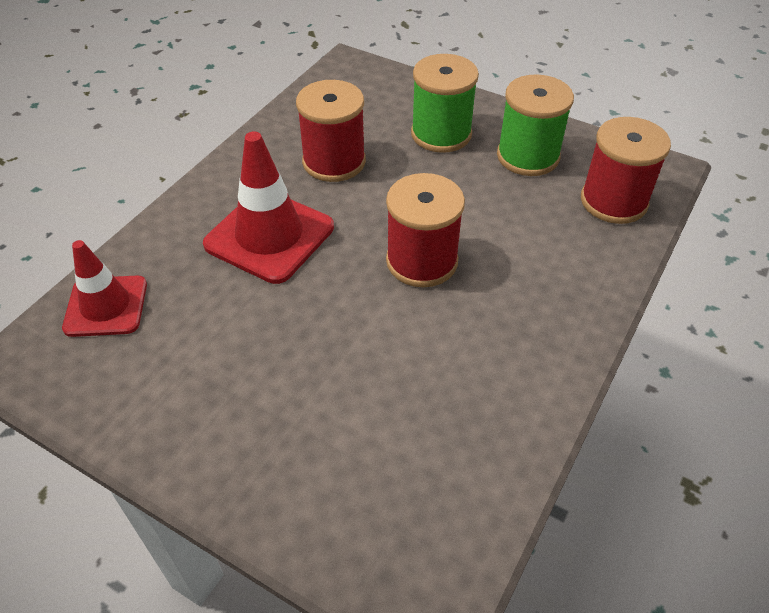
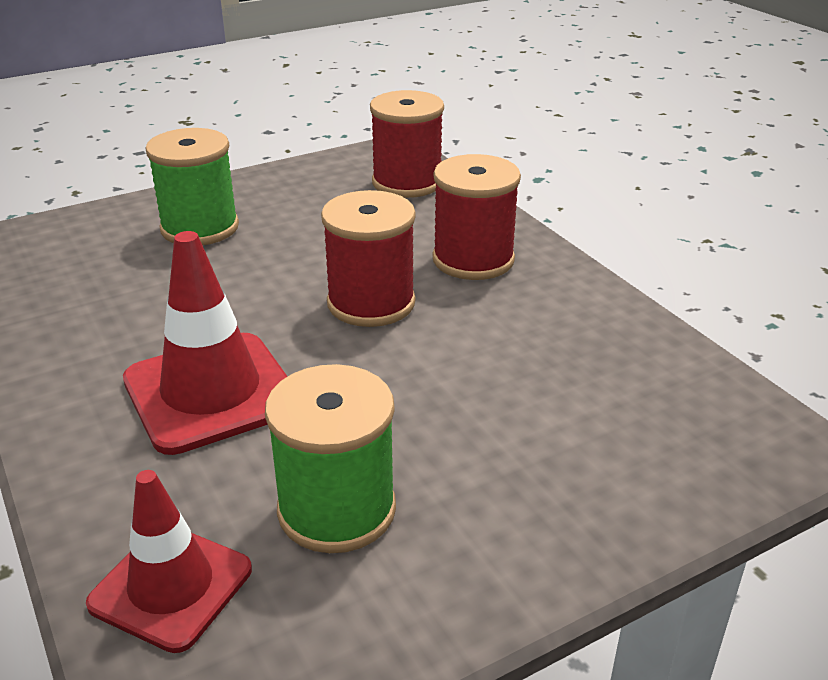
camera: 60 degrees left, 15 degrees down
red spool [296,80,366,182] -> red spool moved to [433,154,521,280]
green spool [497,74,574,176] -> green spool moved to [265,364,396,553]

